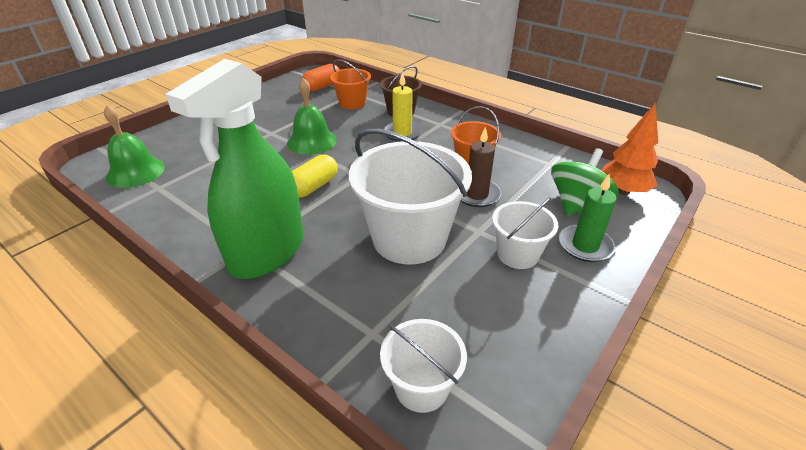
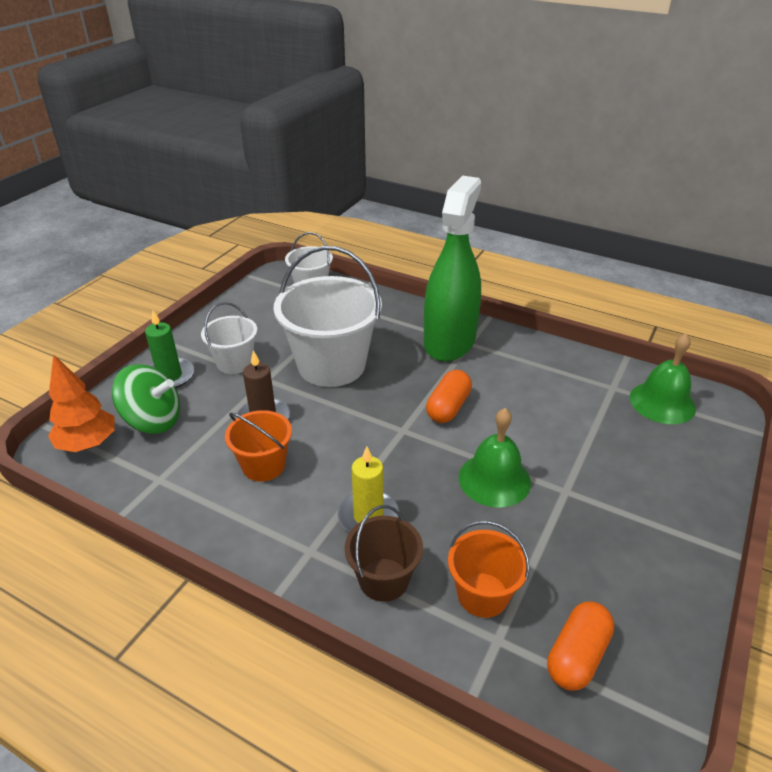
camera: 170 degrees right, 0 degrees up
yellow capsule [292,155,338,197] -> orange capsule [426,370,472,423]
green spinning top [551,148,619,216] -> green spinning top turned 105 degrees counterclockwise [112,364,180,434]

